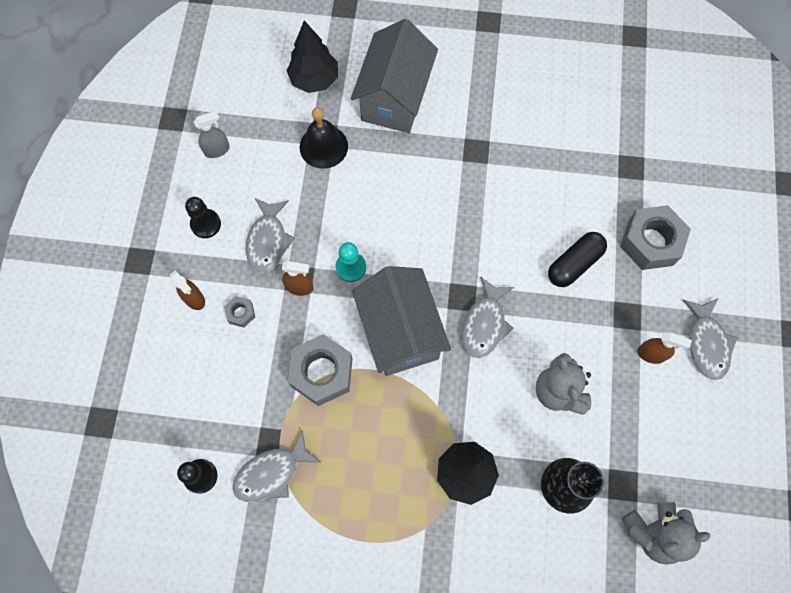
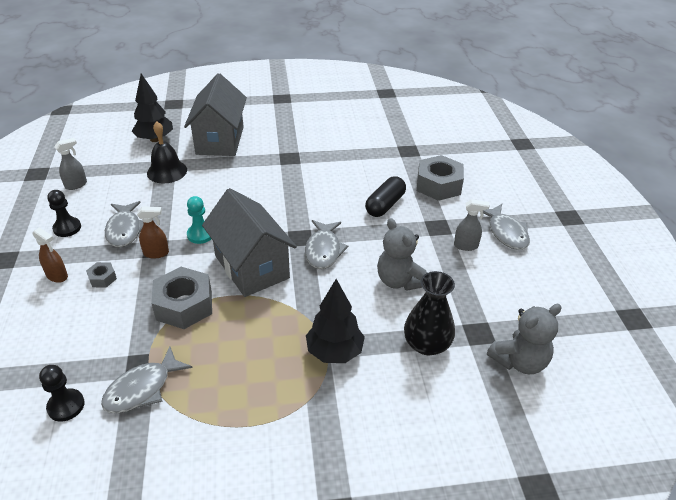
camera: 15 degrees left, 30 degrees down
brown spray bottle [637,332,692,364] -> grey spray bottle [454,199,490,251]

